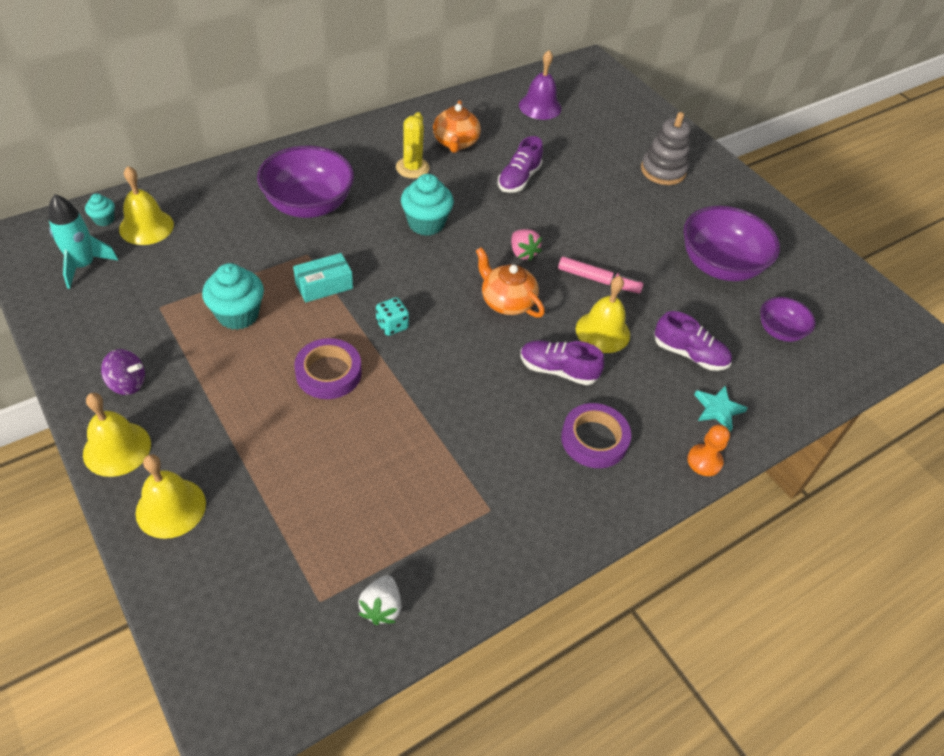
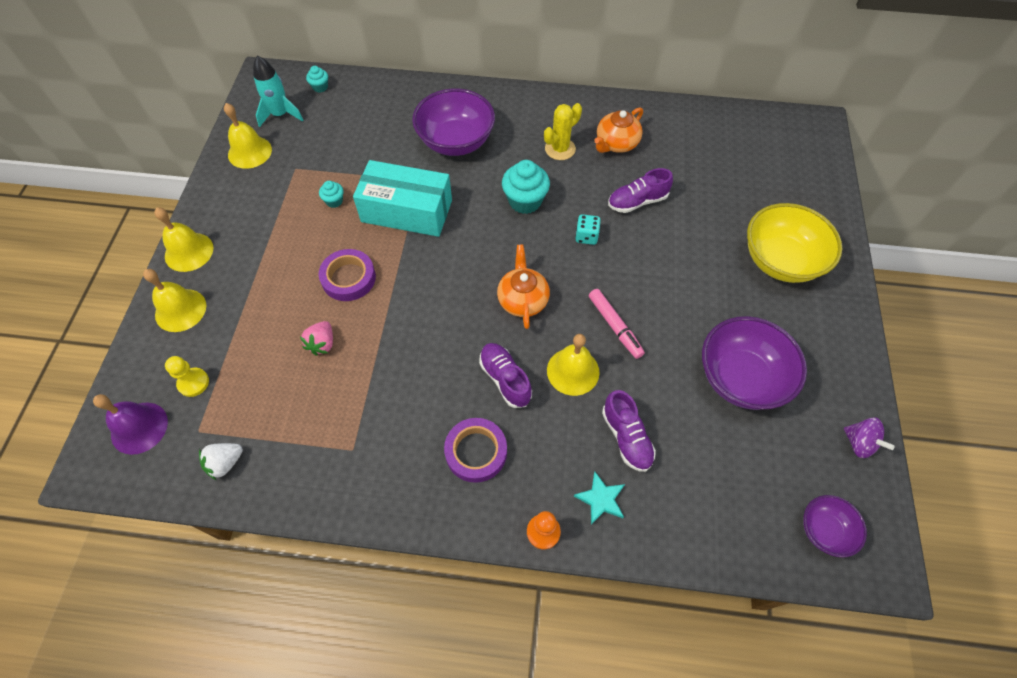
camera: 45 degrees right, 10 degrees up
purple spinning top [101,349,145,395] -> purple spinning top moved to [844,417,895,458]
yellow bell [119,166,174,245] -> yellow bell moved to [224,103,272,169]
turquoise cupcake [202,263,264,330] -> turquoise cupcake [319,181,344,208], size x0.52
turquoise box [293,253,353,303] -> turquoise box [353,160,452,237], size x1.91
turquoise dice [376,297,409,336] -> turquoise dice moved to [575,214,601,245]
pink strawberry [511,229,542,261] -> pink strawberry moved to [300,321,333,356]
purple bell [519,50,562,120] -> purple bell moved to [93,394,168,455]
grey stacking toy [641,112,690,185] -> yellow bowl [747,203,842,283]
purple bowl [760,297,816,342] -> purple bowl moved to [803,495,867,557]
none -> yellow pawn [165,356,209,397]

